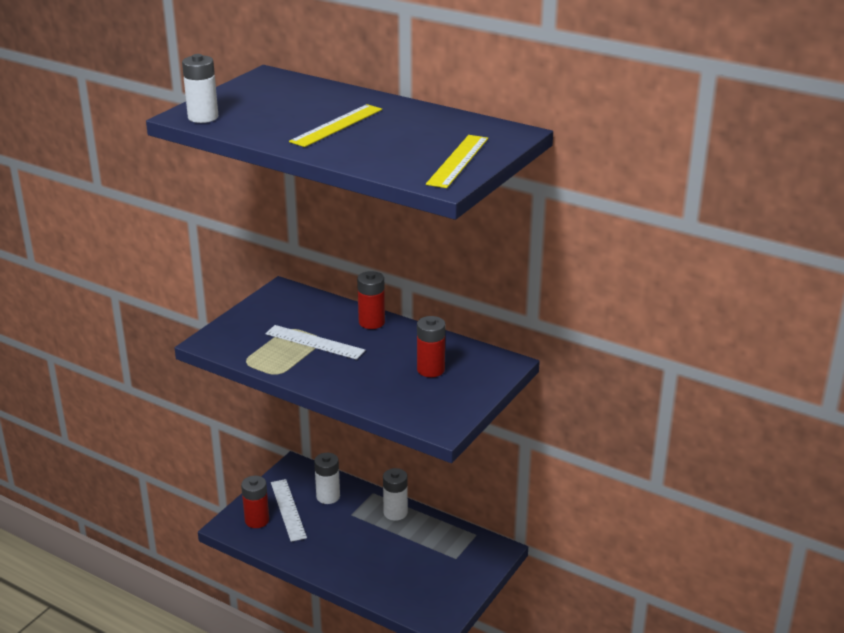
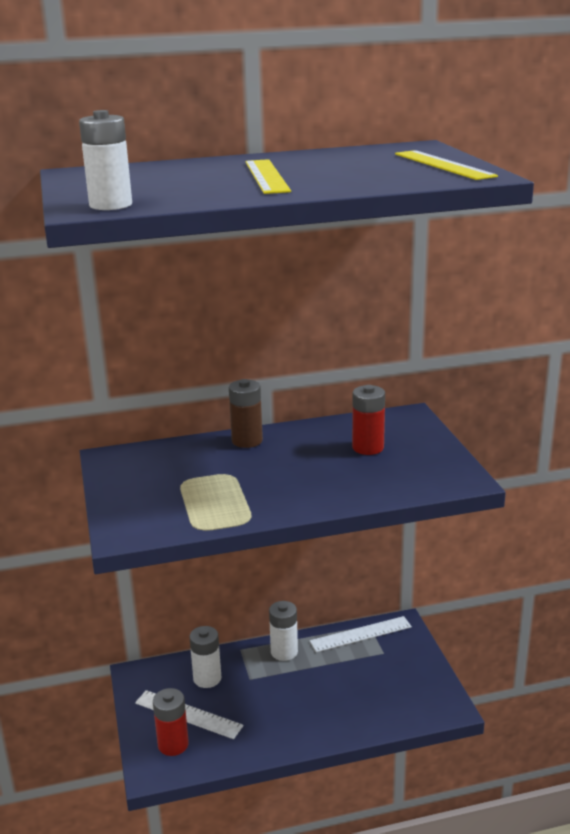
camera: 45 degrees left, 5 degrees down
white ruler [265,325,366,360] -> white ruler moved to [310,616,412,652]
red battery [357,271,385,329] -> brown battery [229,379,263,448]

